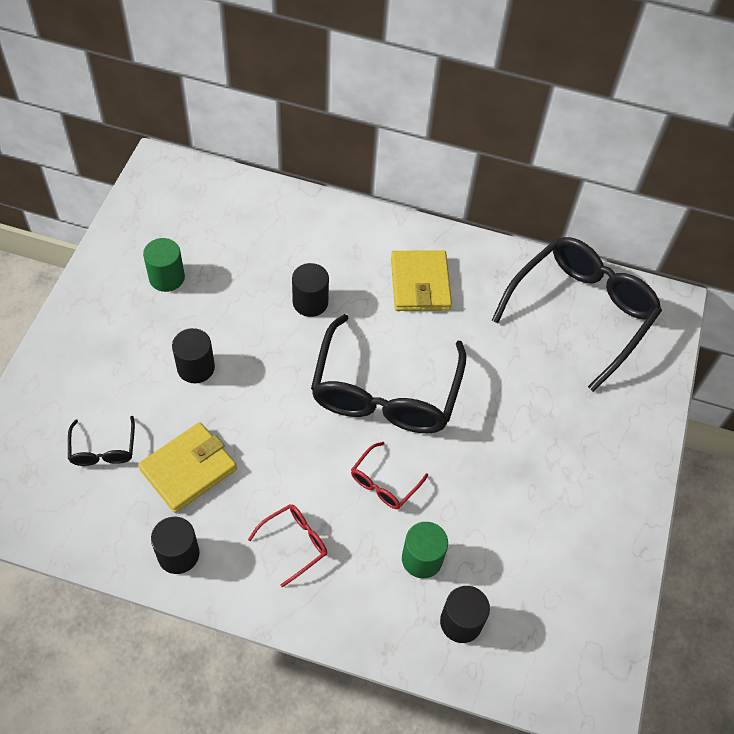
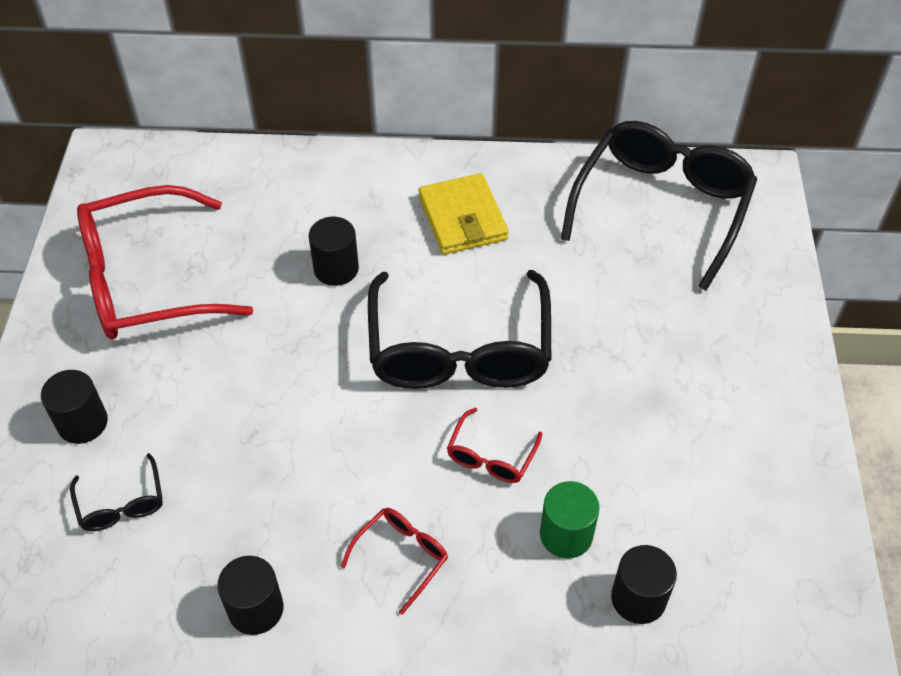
camera: 10 degrees left, 5 degrees down
yellow wallet [138,422,237,513] -> none
green cylinder [143,238,185,292] -> red glasses [77,185,253,339]
black cylinder [172,328,215,383] -> black cylinder moved to [41,370,108,444]

